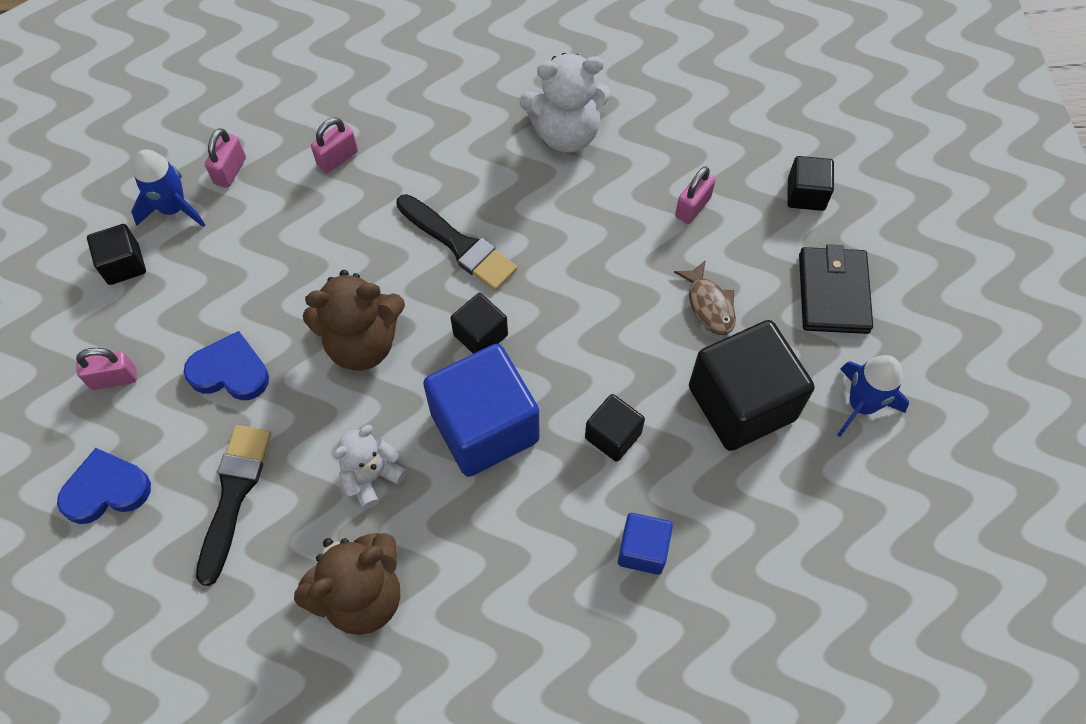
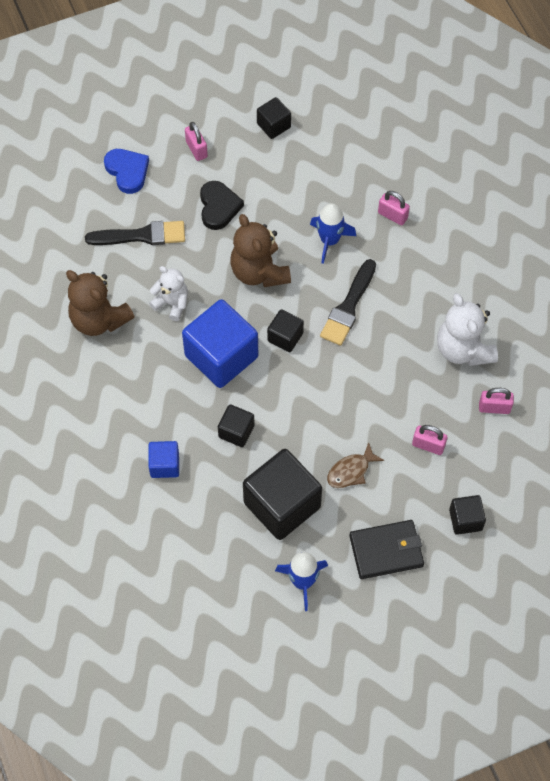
camera: 75 degrees right, 0 degrees up
blue rocket [131,149,205,227] -> blue rocket moved to [310,203,356,264]
blue heart [184,331,269,400] -> black heart [200,181,244,230]
pink padlock [205,128,246,188] -> pink padlock moved to [479,388,514,414]

